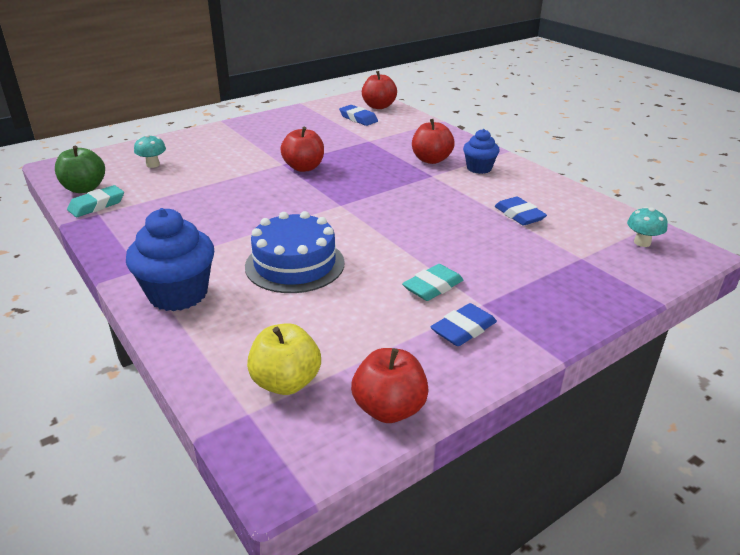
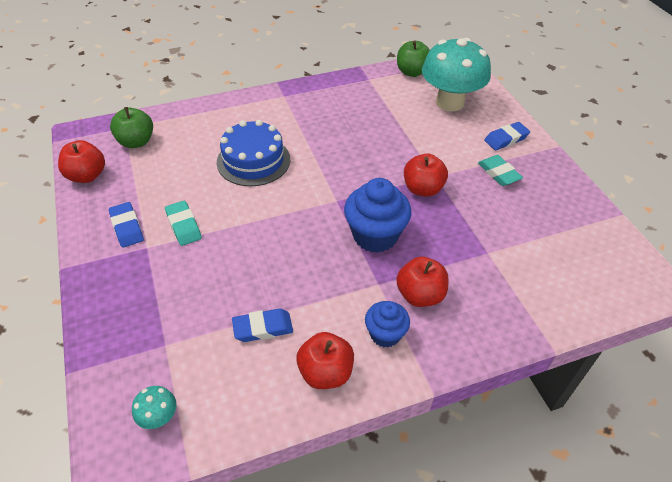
camera: 105 degrees right, 15 degrees up
turquoise eraser [67,185,124,217] -> turquoise eraser moved to [478,155,523,186]
blue cupcake [126,208,214,311] -> blue cupcake moved to [344,178,412,253]
turquoise mushroom [134,134,166,168] -> turquoise mushroom [422,38,491,111], size x2.49
yellow apple [247,323,321,395] -> green apple [110,107,153,148]
blue eraser [339,105,378,126] -> blue eraser moved to [484,122,530,150]
red apple [362,71,397,109] -> red apple moved to [296,332,354,389]

